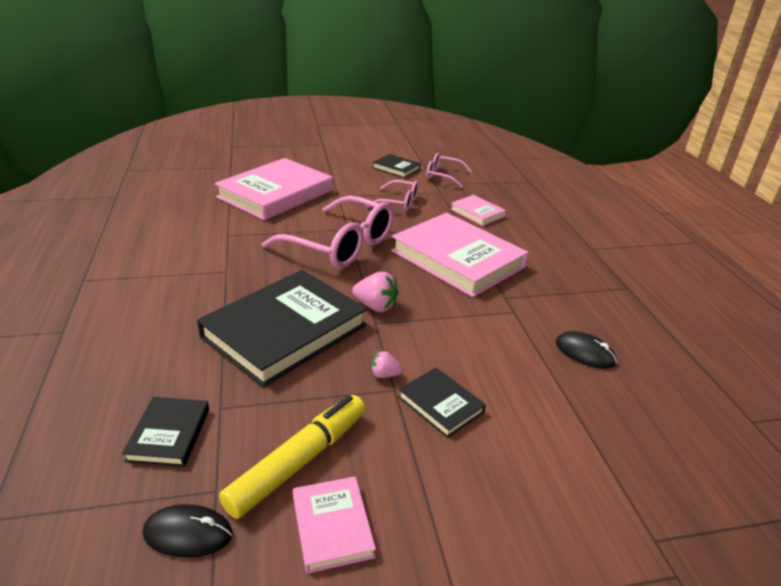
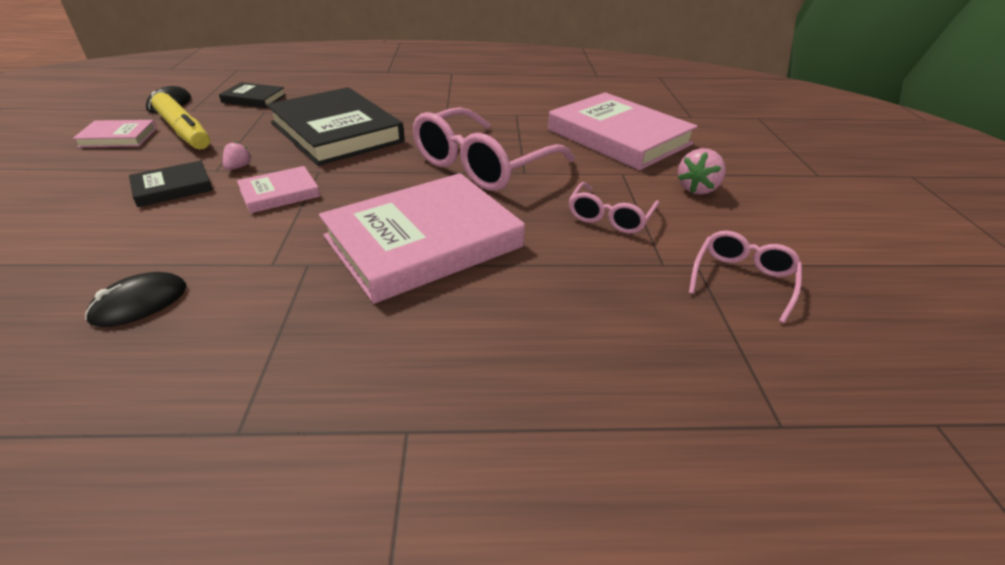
camera: 100 degrees right, 5 degrees up
pink strawberry [352,272,399,312] -> pink strawberry moved to [678,148,726,195]
black book [373,154,421,178] -> none
pink book [451,195,506,226] -> pink book moved to [237,166,320,213]

